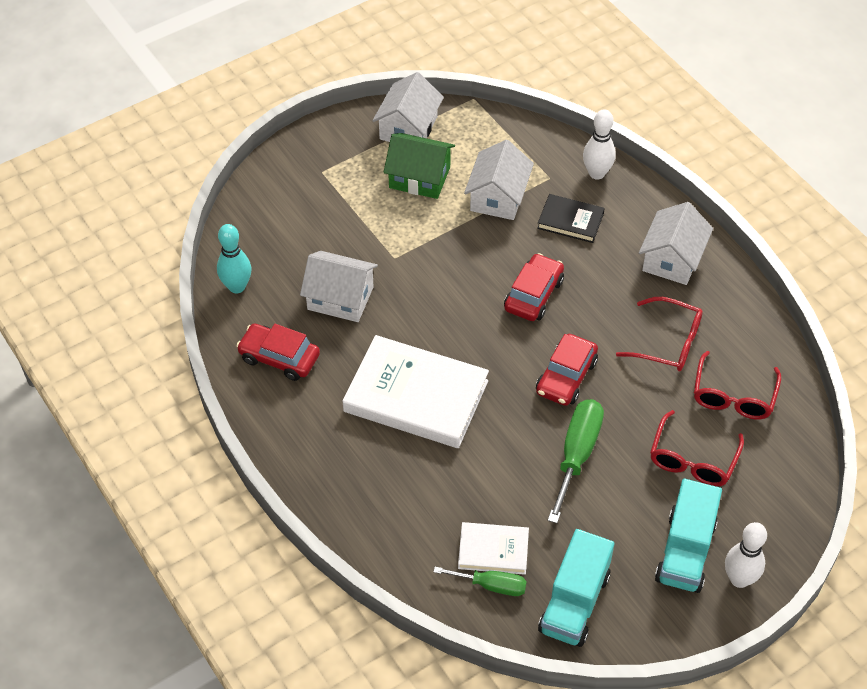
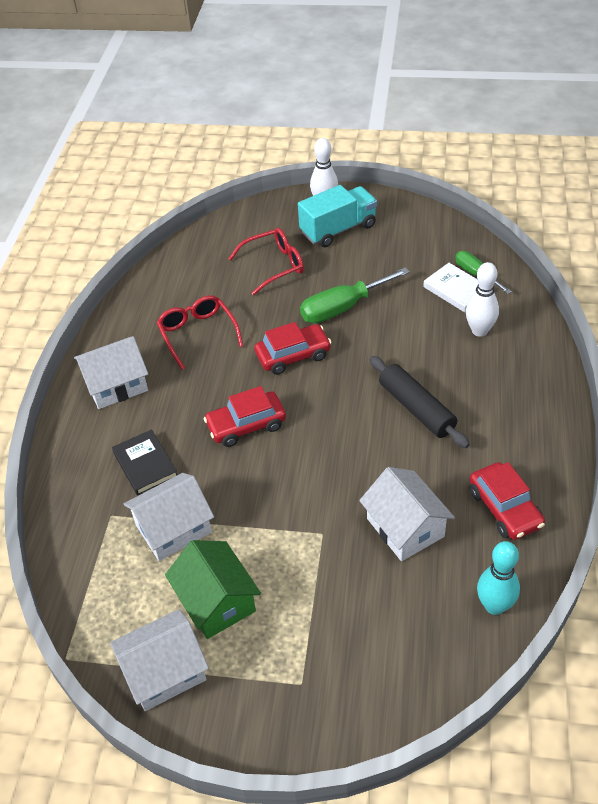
camera: 135 degrees left, 5 degrees down
white book [343,335,489,448] -> black rolling pin [369,356,470,448]
turquoise truck [538,529,614,647] -> none
white bowling pin [583,109,616,180] -> white bowling pin moved to [466,262,499,337]
red glasses [694,351,781,419] -> none

